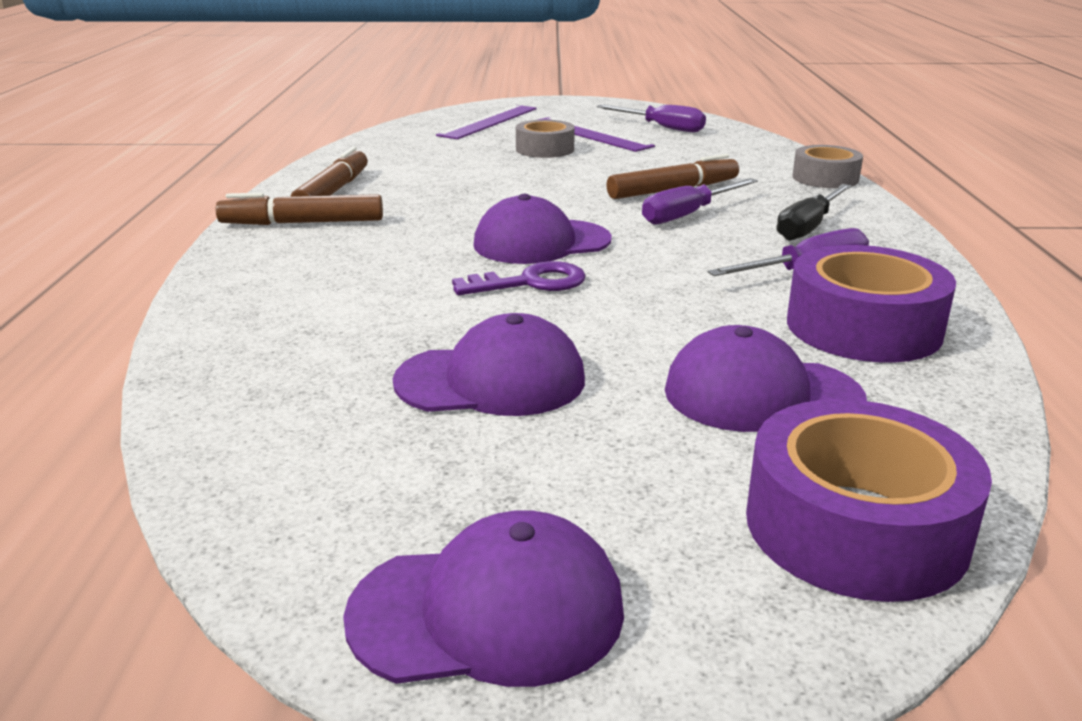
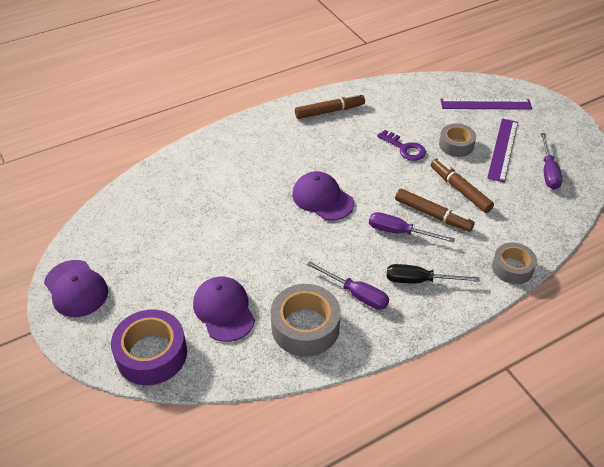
camera: 60 degrees right, 20 degrees up
brown marker [216,193,383,225] -> brown marker moved to [431,158,494,213]
purple cap [393,313,585,416] -> none
purple key [452,261,586,295] -> purple key moved to [377,130,426,161]
purple tape [787,245,956,363] -> grey tape [271,284,341,356]

